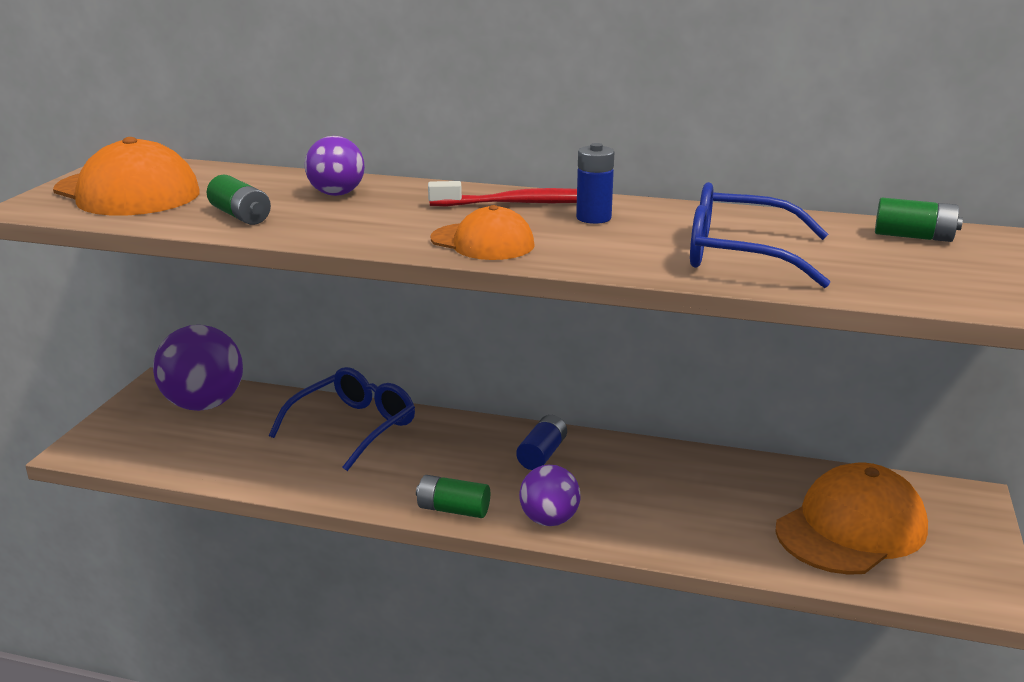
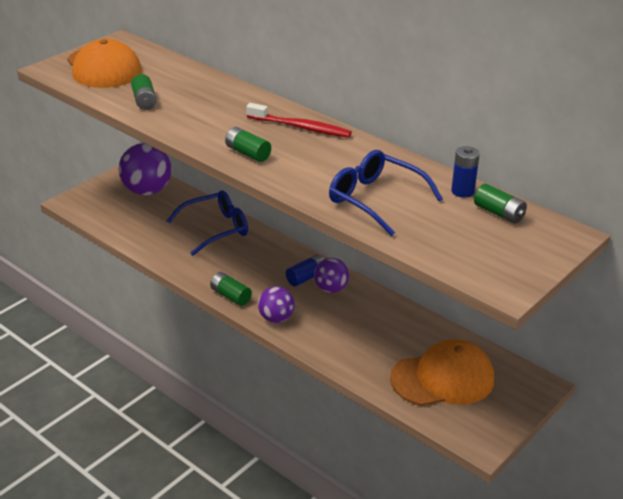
camera: 25 degrees right, 10 degrees up
purple ball [305,136,365,196] -> purple ball moved to [314,258,349,293]
orange cap [430,205,535,260] -> green battery [225,127,271,162]
blue battery [576,143,614,224] -> blue battery moved to [451,146,480,198]

